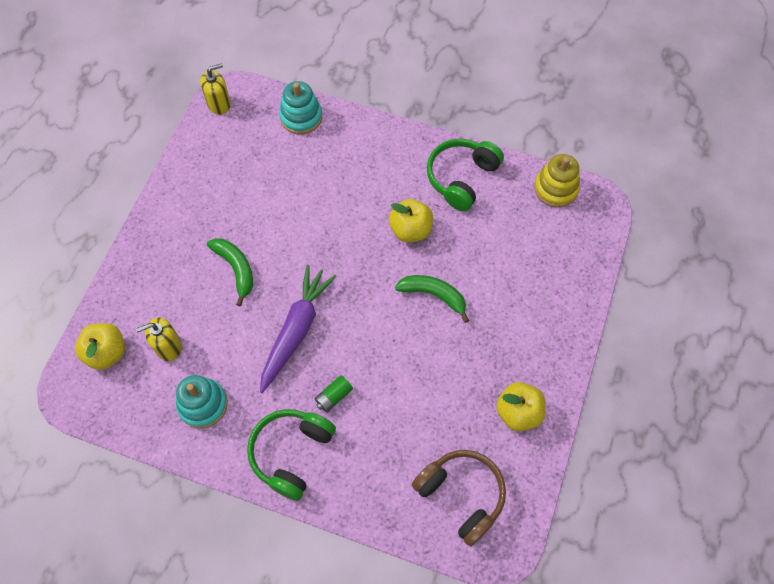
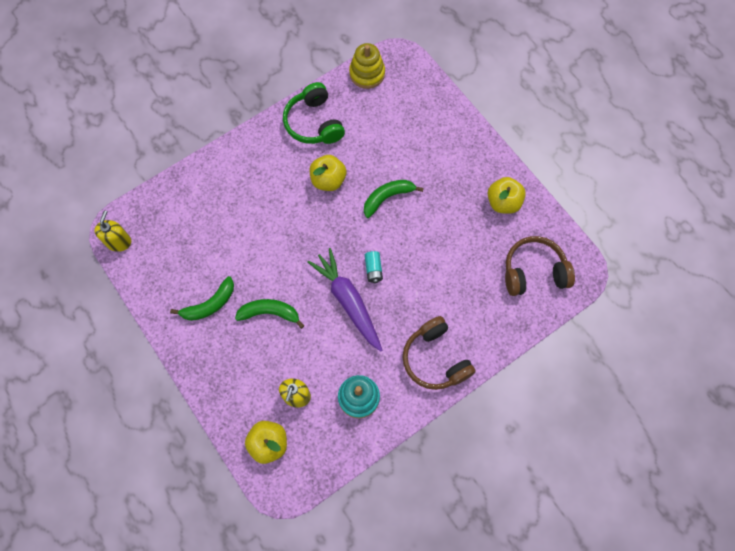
camera: 55 degrees left, 5 degrees up
green headphones [247,409,336,501] -> brown headphones [403,316,476,390]
turquoise stacking toy [279,81,322,134] -> none
green battery [315,375,353,412] -> none
none -> green banana [170,276,234,321]
none -> turquoise battery [365,251,383,283]

